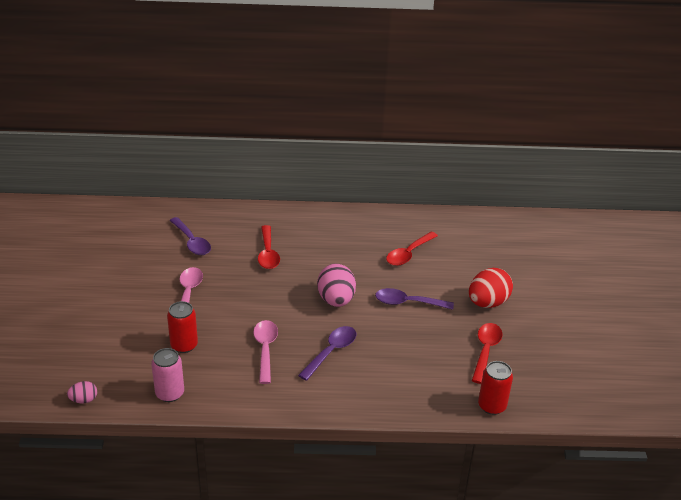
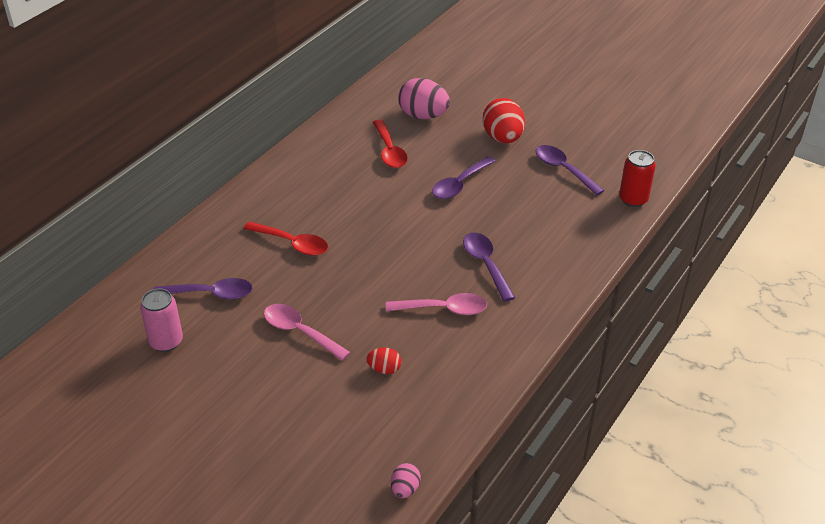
camera: 55 degrees left, 5 degrees up
pink can [151,348,184,402] -> pink can moved to [140,288,183,352]
red can [167,301,198,353] -> red egg [367,348,401,374]
pink spoon [253,320,278,384] -> pink spoon turned 150 degrees clockwise [386,293,487,315]
pink egg [317,264,356,307] -> pink egg moved to [398,78,450,119]
red spoon [472,323,503,384] -> purple spoon [536,145,605,195]

